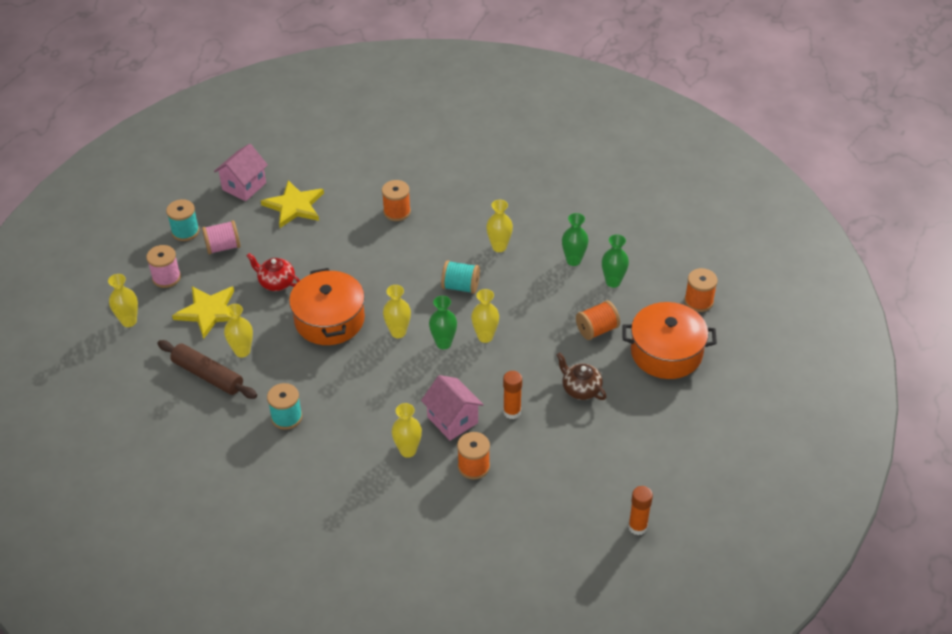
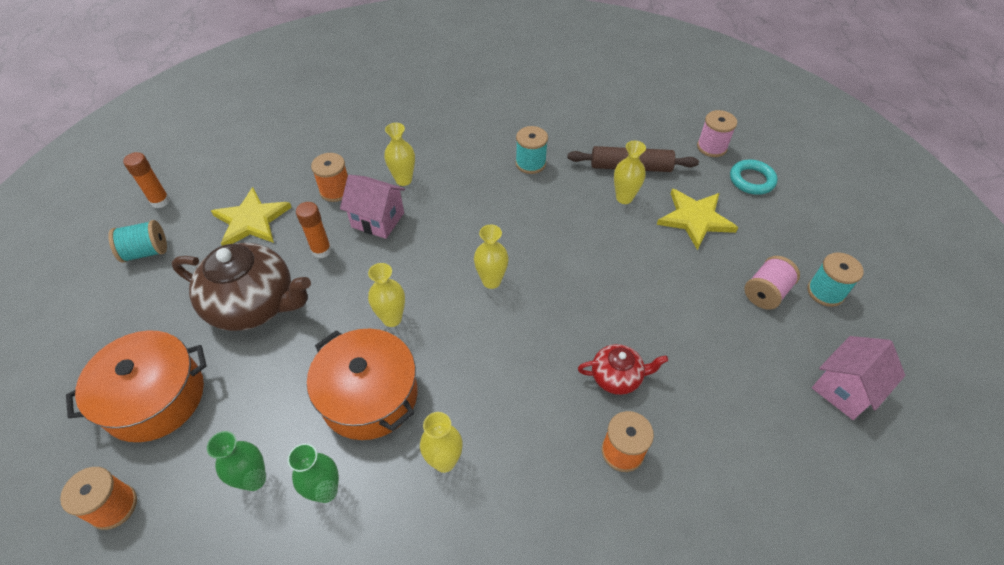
camera: 150 degrees right, 5 degrees up
yellow vase [108,274,138,327] -> turquoise ring [730,160,778,195]
pink spool [146,245,181,288] -> pink spool moved to [697,110,737,157]
pink house [214,144,268,201] -> pink house turned 45 degrees clockwise [812,336,905,420]
red teapot [247,253,300,291] -> red teapot moved to [578,344,668,395]
yellow star [261,180,324,228] -> yellow star moved to [211,187,292,246]
orange pot [289,268,365,345] -> orange pot moved to [307,329,417,440]
green vase [429,296,457,349] -> none
turquoise spool [441,260,480,294] -> turquoise spool moved to [108,220,167,263]
brown teapot [557,352,607,400] -> brown teapot [172,243,311,331], size x1.94
orange spool [576,301,620,340] -> none

